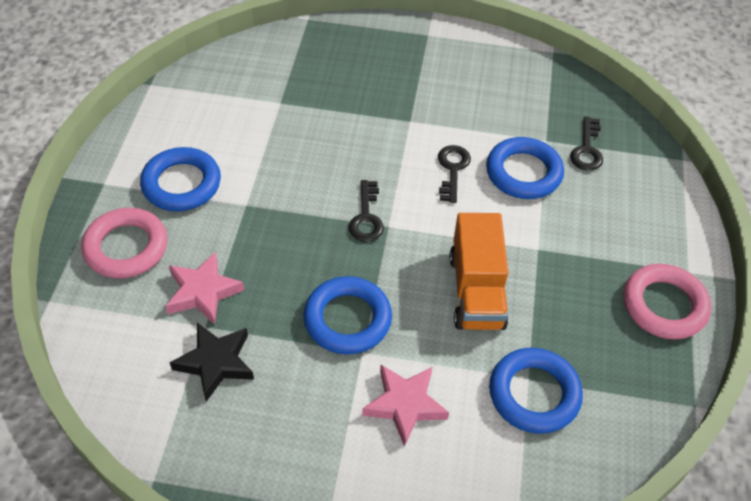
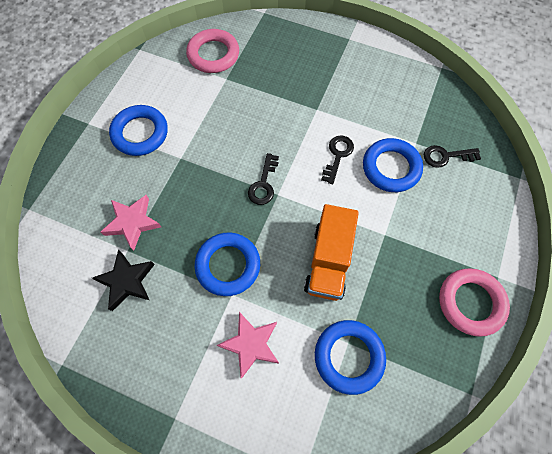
camera: 15 degrees right, 15 degrees up
pink ring [81,208,168,279] -> pink ring moved to [186,29,239,73]
black key [570,117,603,171] -> black key turned 60 degrees clockwise [424,145,481,168]

